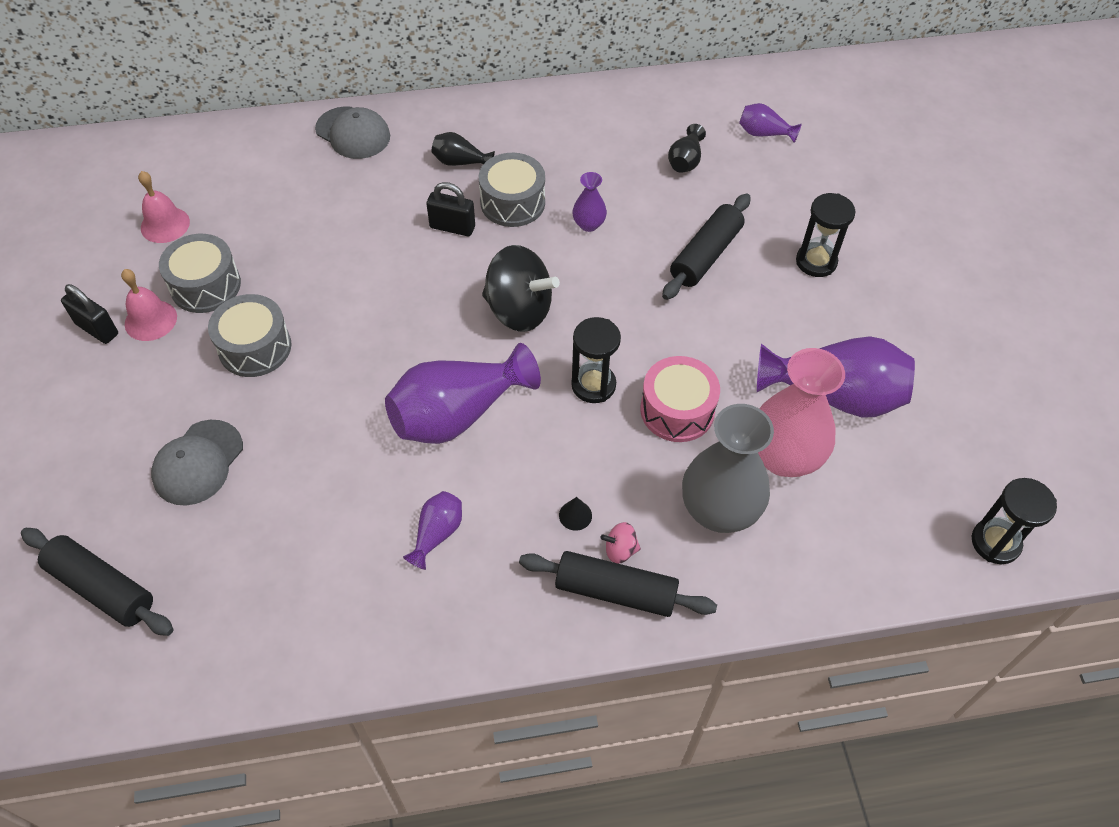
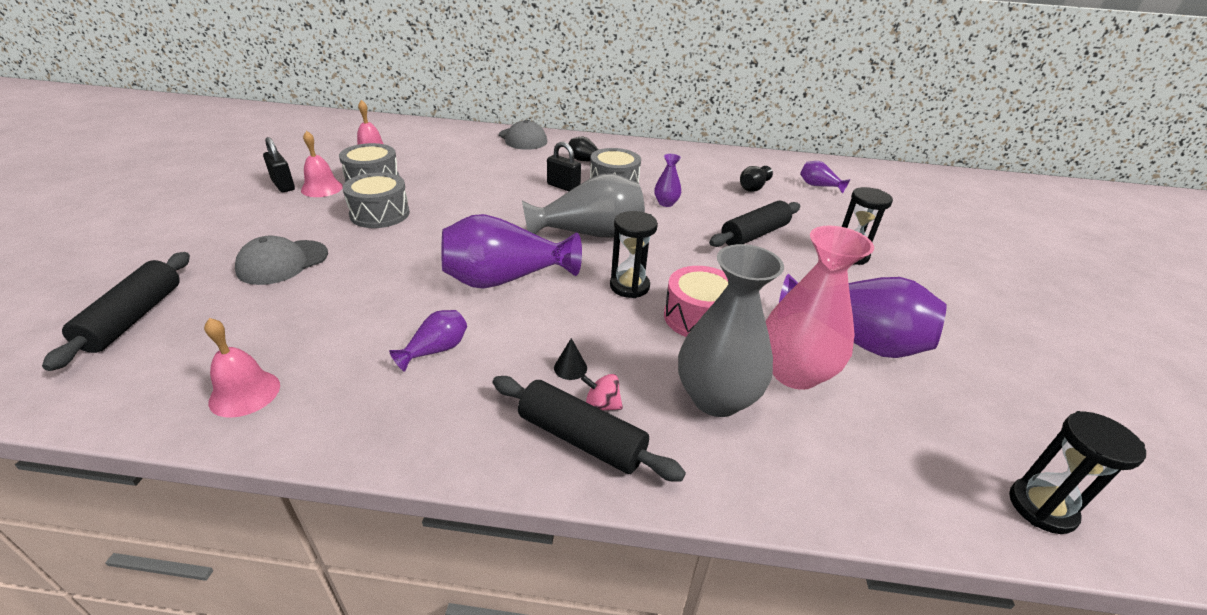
camera: 15 degrees right, 20 degrees down
black rolling pin [21,528,173,636] -> black rolling pin turned 45 degrees clockwise [42,252,190,371]
black spinning top [482,245,560,332] -> grey vase [522,173,645,238]
none -> pink bell [204,318,280,418]

